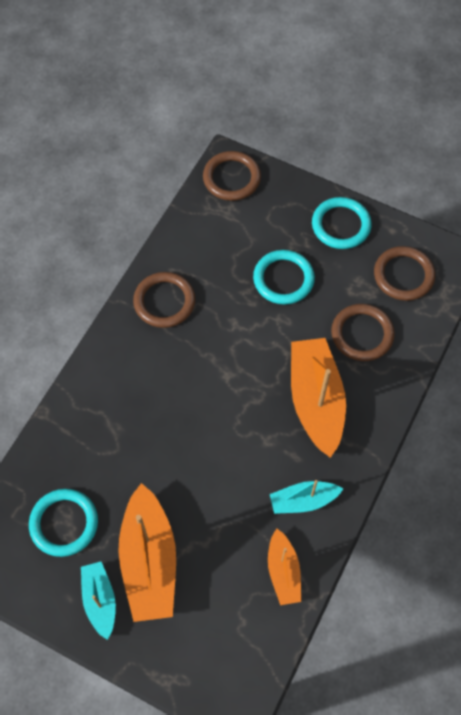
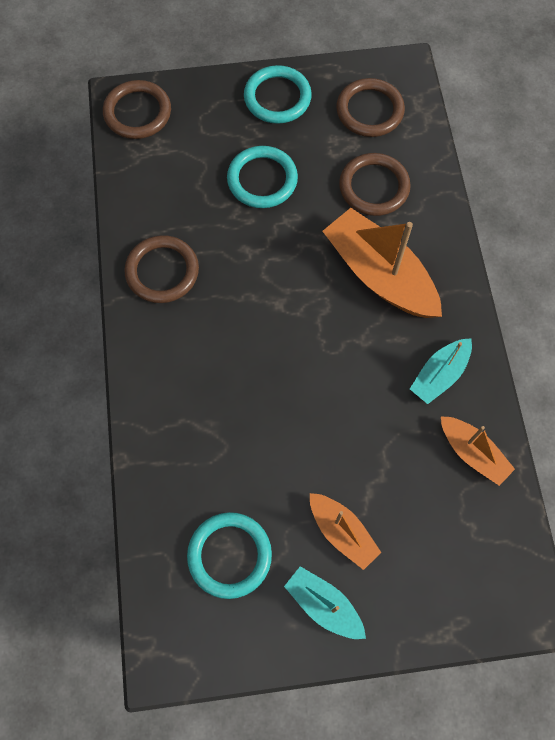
camera: 35 degrees left, 5 degrees up
orange boat [118,483,176,622] -> orange boat [310,493,382,570], size x0.55

